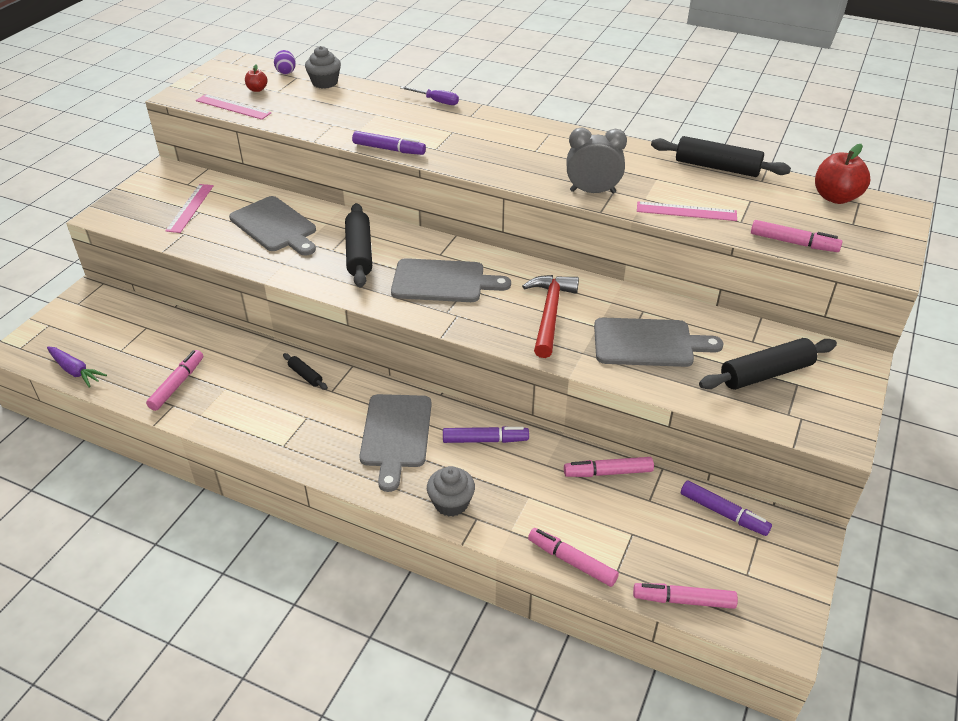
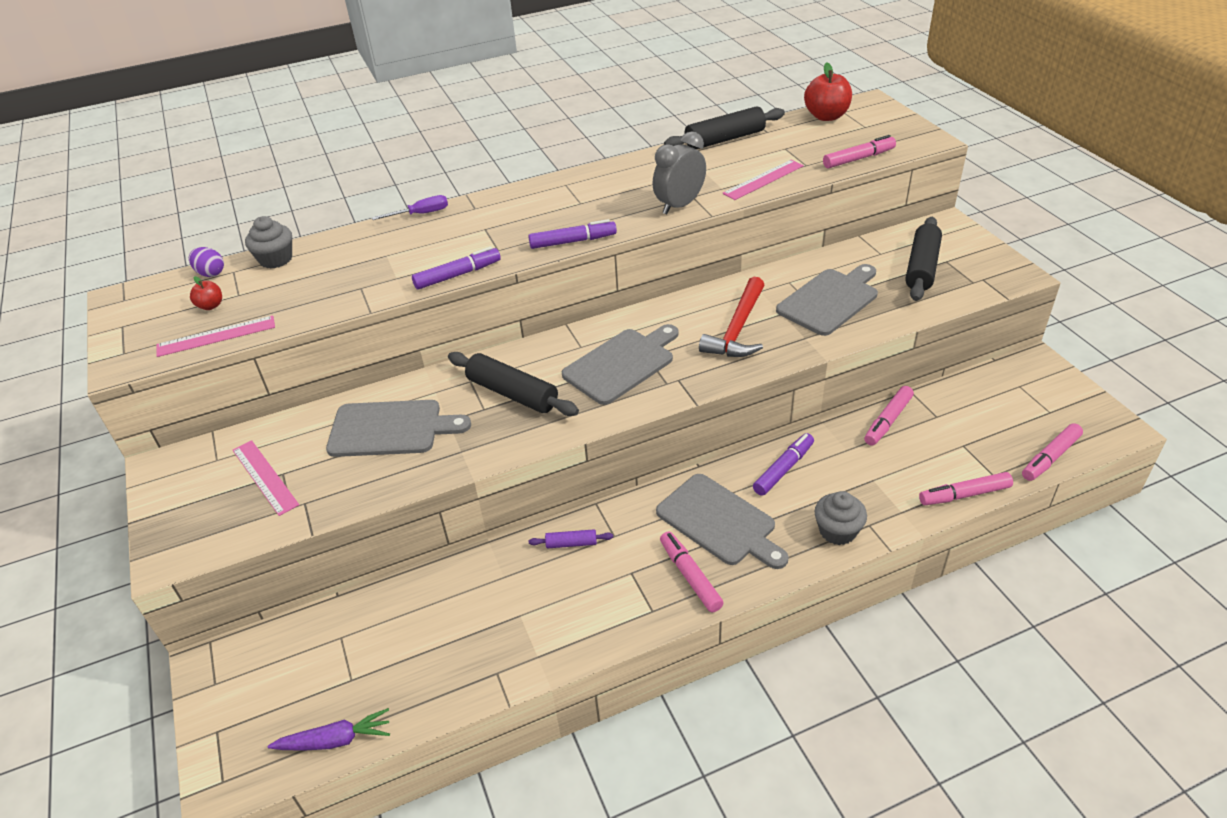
camera: 45 degrees left, 0 degrees up
pink marker [146,350,203,411] -> pink marker moved to [660,531,724,612]
black rolling pin [283,353,328,390] -> purple rolling pin [529,529,613,548]
red hammer [522,275,579,358] -> red hammer turned 120 degrees counterclockwise [699,277,765,357]
purple marker [681,481,772,536] -> purple marker moved to [528,219,617,249]

